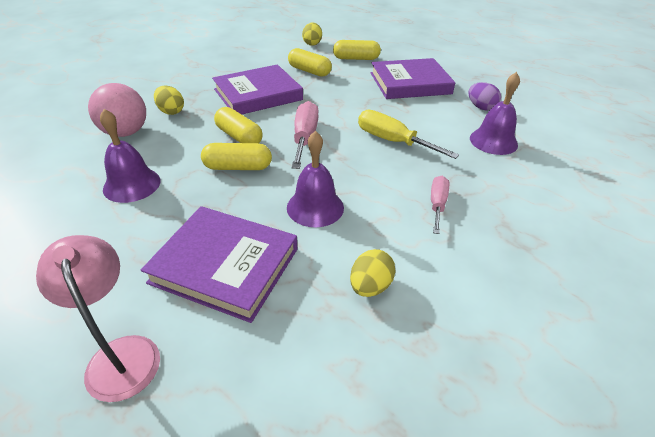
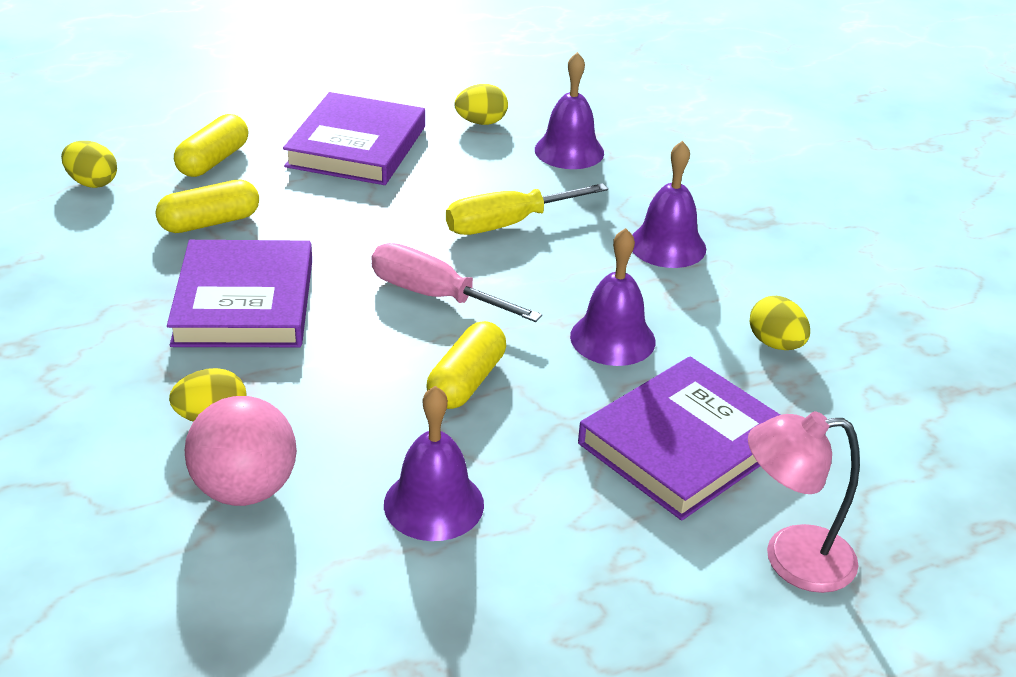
camera: 65 degrees left, 5 degrees down
yellow capsule [214,107,263,143] -> none
pink screwdriver [431,176,449,234] -> purple bell [632,141,706,268]
purple egg [468,82,501,110] -> yellow egg [454,84,508,125]

